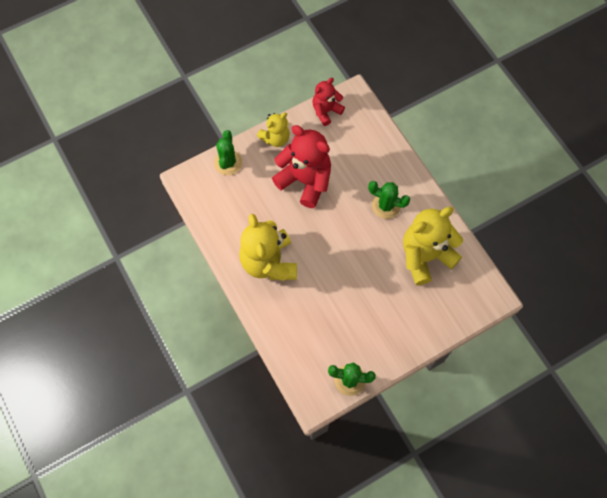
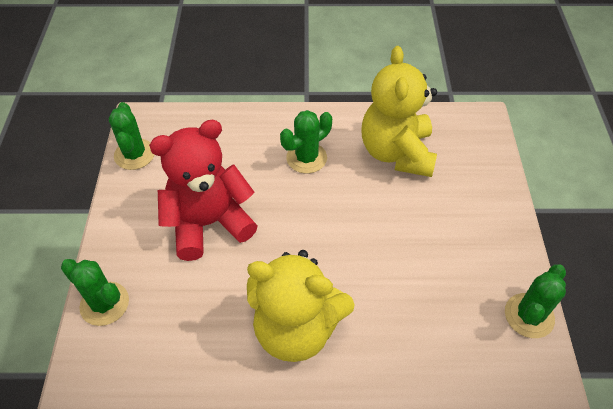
camera: 60 degrees left, 15 degrees down
yellow teddy bear [257,113,290,147] -> none
red teddy bear [312,78,345,126] -> green cactus [108,102,155,170]

